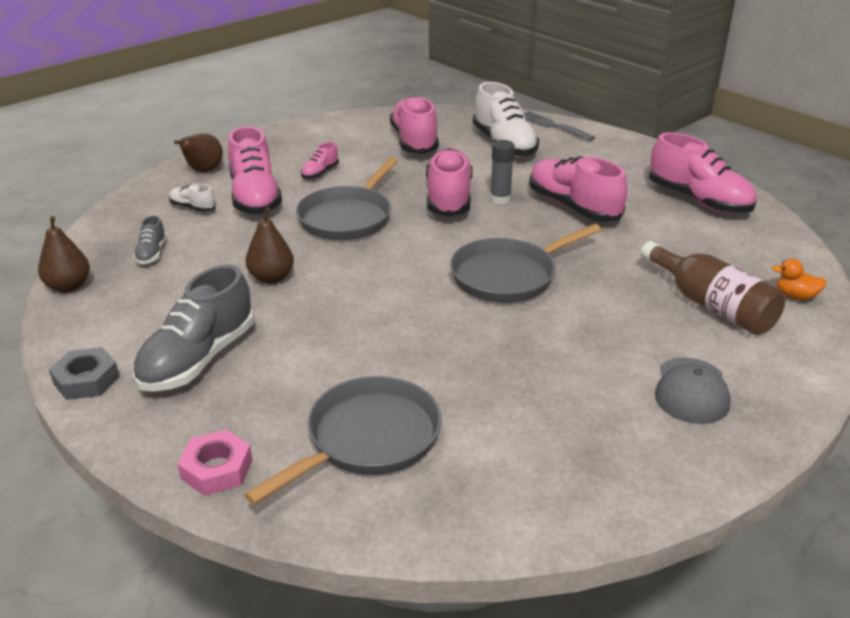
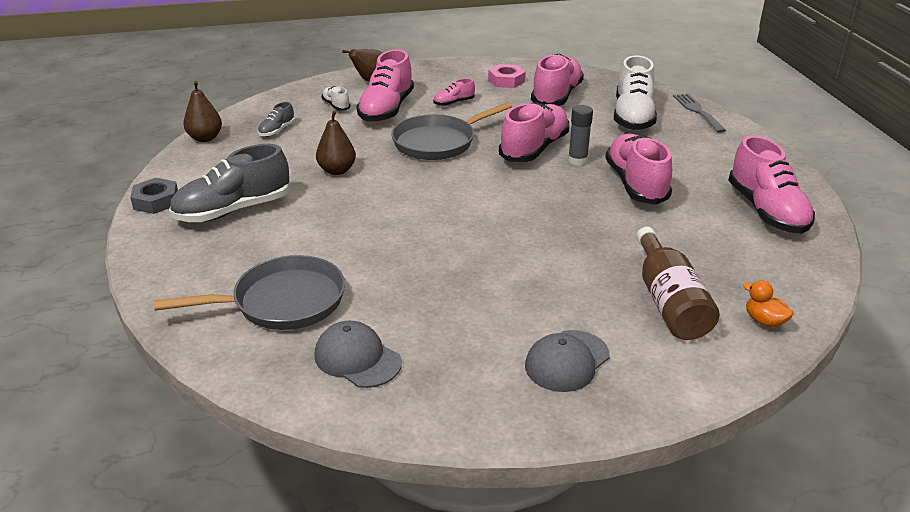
camera: 30 degrees right, 0 degrees up
pink nut [177,430,252,496] -> pink nut moved to [488,64,526,88]
grey pan [450,224,601,303] -> none
none -> grey cap [314,321,402,388]

